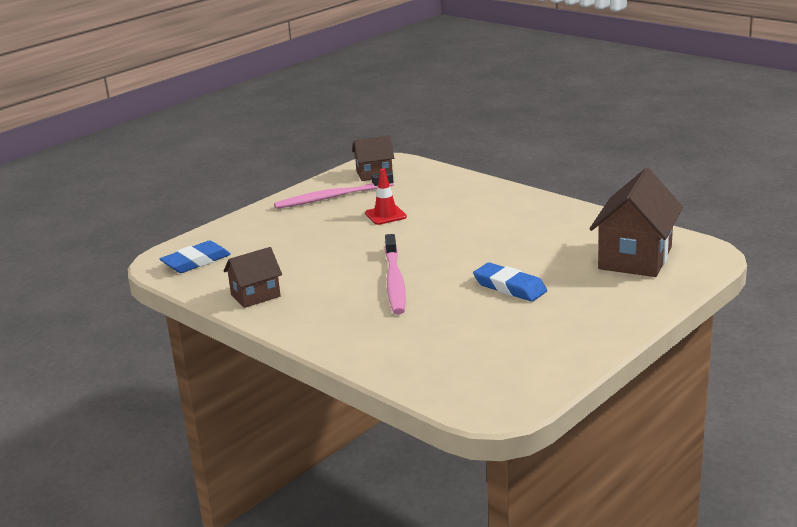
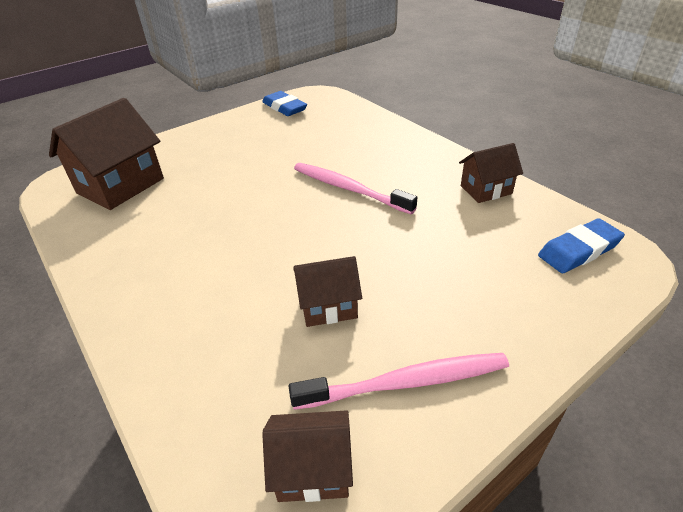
camera: 170 degrees left, 15 degrees up
red traffic cone [365,168,407,225] -> brown house [293,256,362,327]
pink toothbrush [385,234,406,314] -> pink toothbrush turned 60 degrees counterclockwise [294,163,417,214]
blue eraser [473,262,547,302] -> blue eraser moved to [262,91,307,116]

